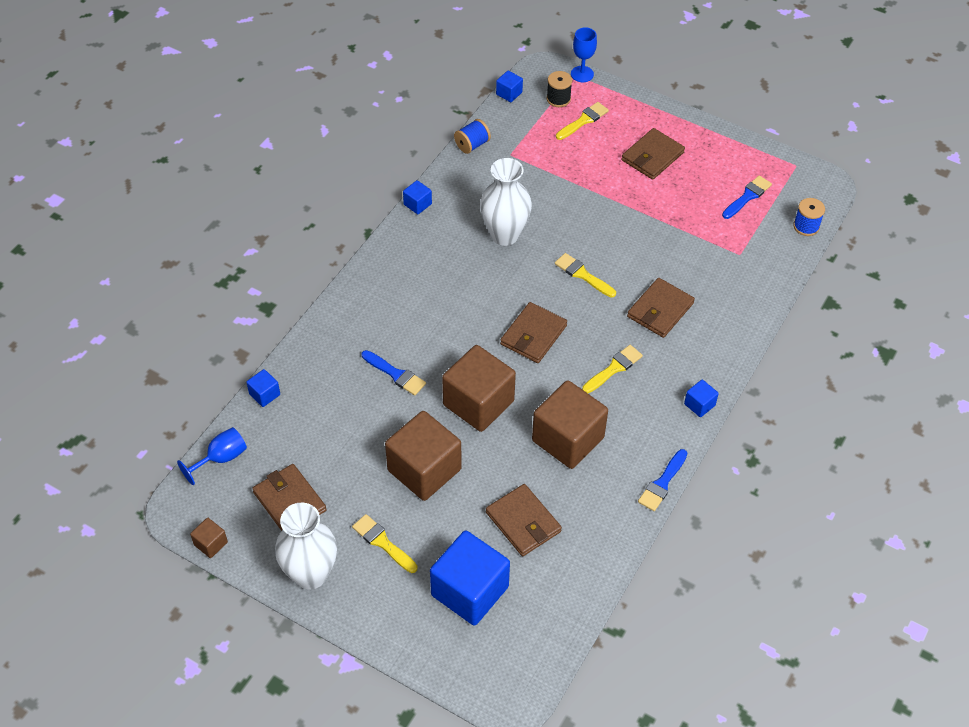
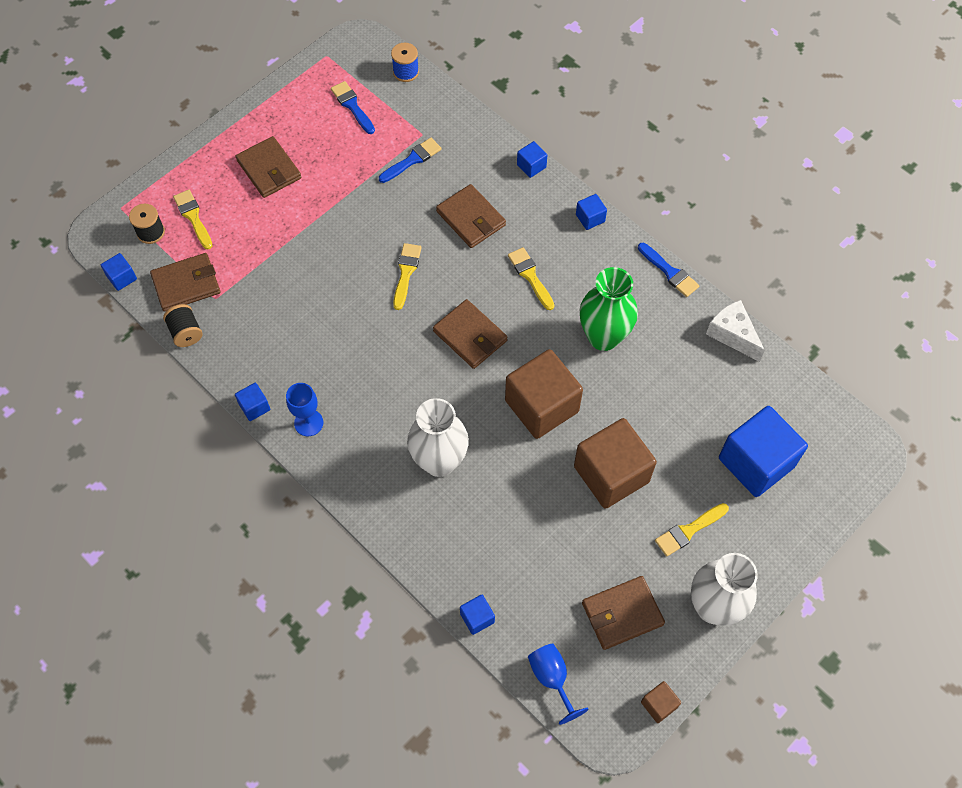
camera: 75 degrees left, 10 degrees up
blue brush [362,350,426,395] -> blue brush moved to [379,138,442,183]
blue spool [454,119,491,154] -> black spool [163,304,203,347]
white vase [480,158,532,246] -> white vase moved to [407,398,469,477]
brown wallet [486,484,562,556] -> brown wallet moved to [150,253,220,312]
brown cube [532,380,608,469] -> green vase [580,267,638,351]
yellow brush [555,253,616,298] -> yellow brush turned 135 degrees clockwise [393,243,422,310]
blue goblet [571,27,597,82] -> blue goblet moved to [286,383,323,436]
none -> blue cube [517,141,547,178]
none -> white cheese [706,300,765,362]

